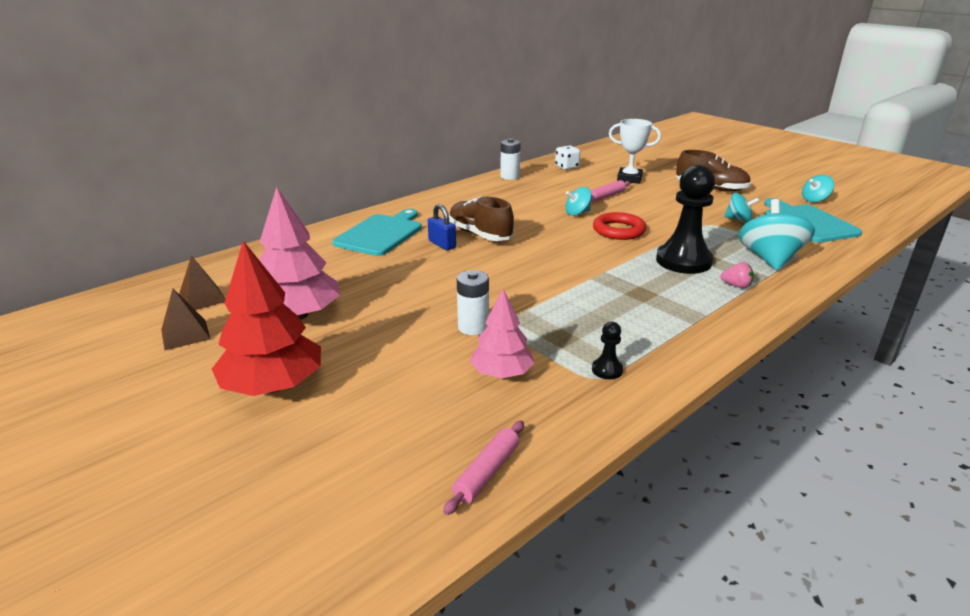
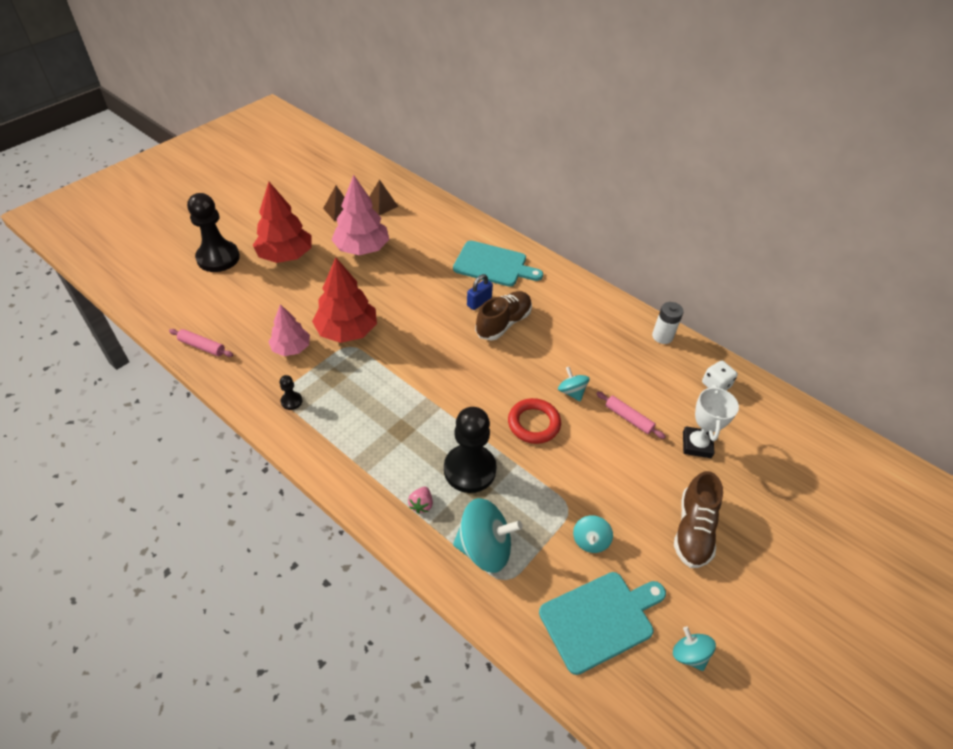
camera: 80 degrees right, 20 degrees up
white battery [457,270,489,335] -> red tree [312,257,377,343]
none -> black pawn [187,193,240,272]

